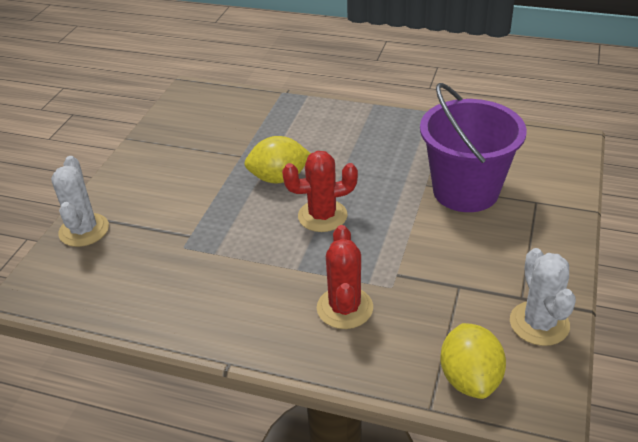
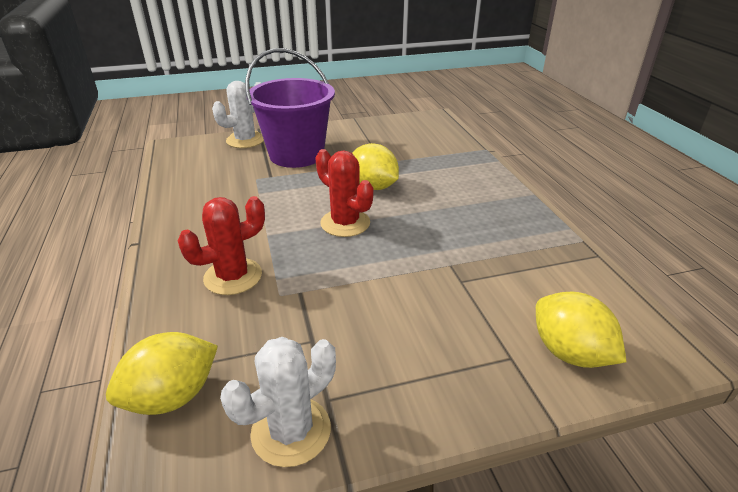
camera: 55 degrees right, 5 degrees down
purple bucket [420,83,527,212] -> purple bucket moved to [245,48,335,168]
none -> yellow lemon [536,291,627,368]

